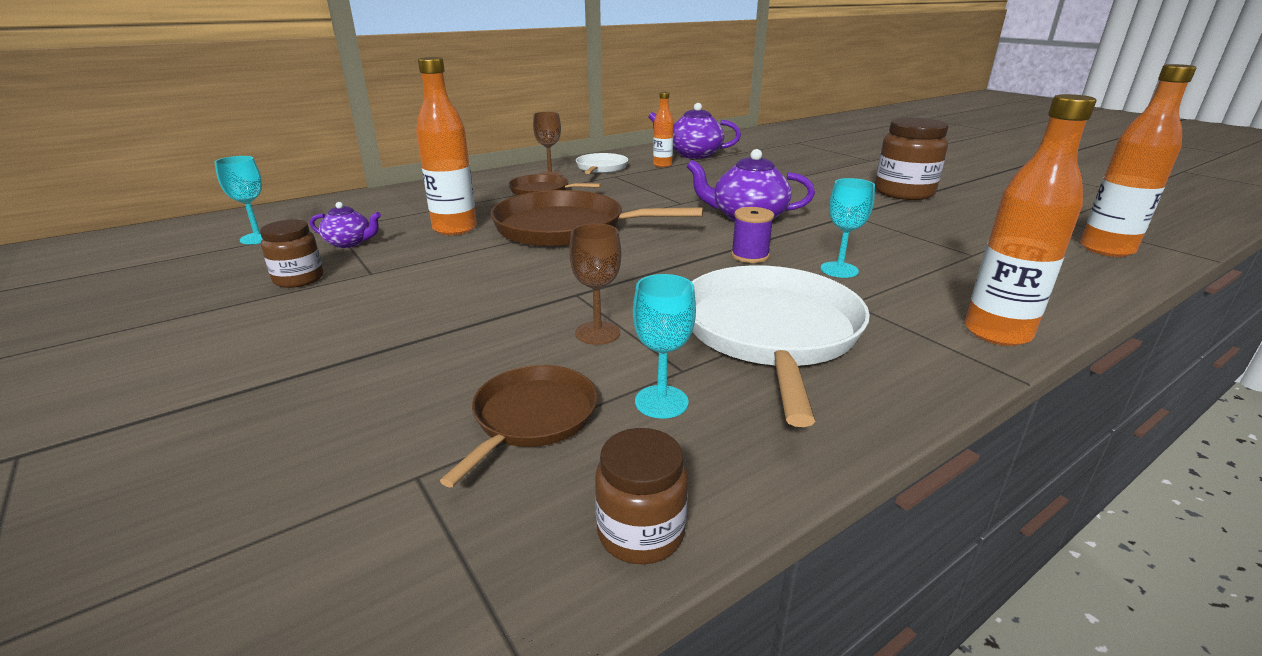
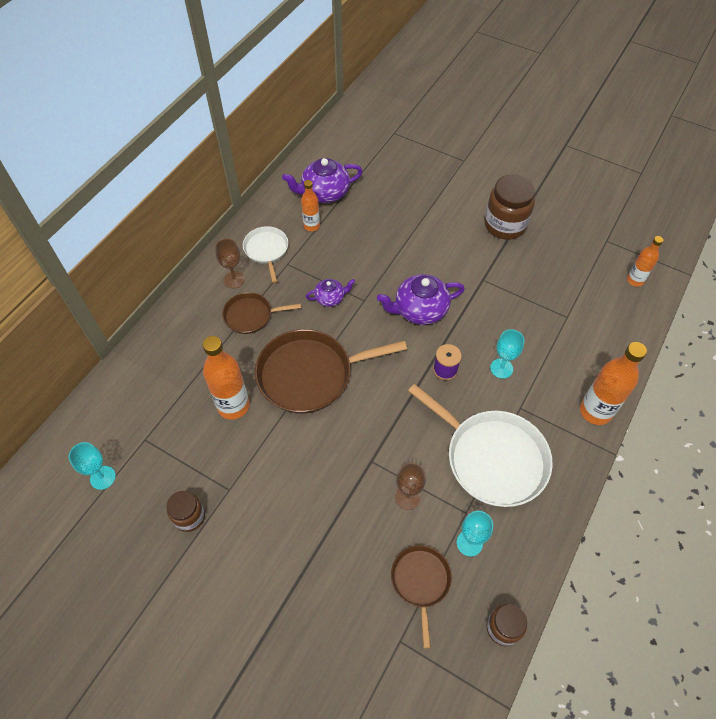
camera: 25 degrees left, 30 degrees up
purple teapot [310,202,381,248] -> purple teapot moved to [306,279,355,307]
white pan [692,265,870,427] -> white pan turned 150 degrees clockwise [408,384,553,507]
orange bottle [1080,64,1196,257] -> orange bottle [627,236,663,287], size x0.59

